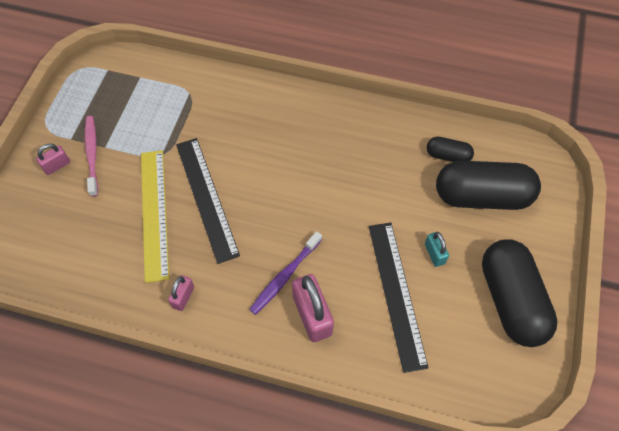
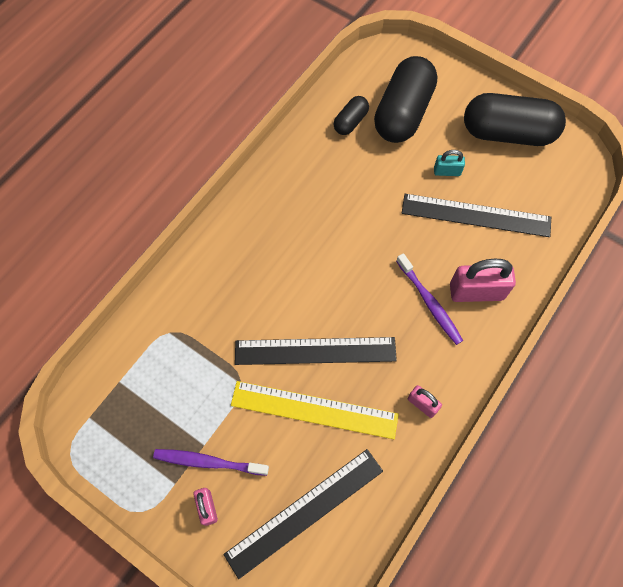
camera: 70 degrees left, 5 degrees up
pink toothbrush [85,116,98,197] -> purple toothbrush [153,449,269,476]
none -> black ruler [223,449,383,579]

